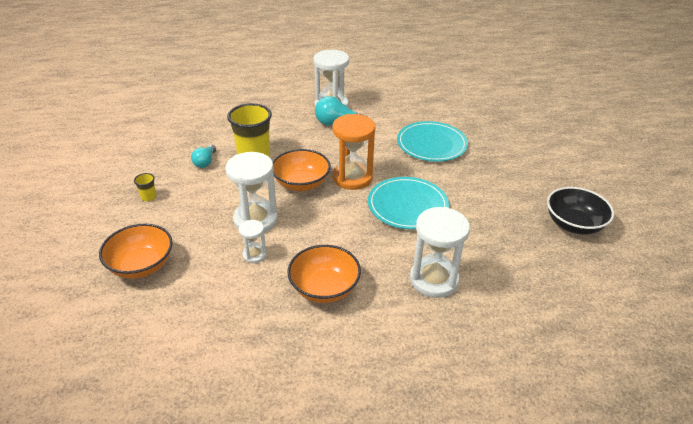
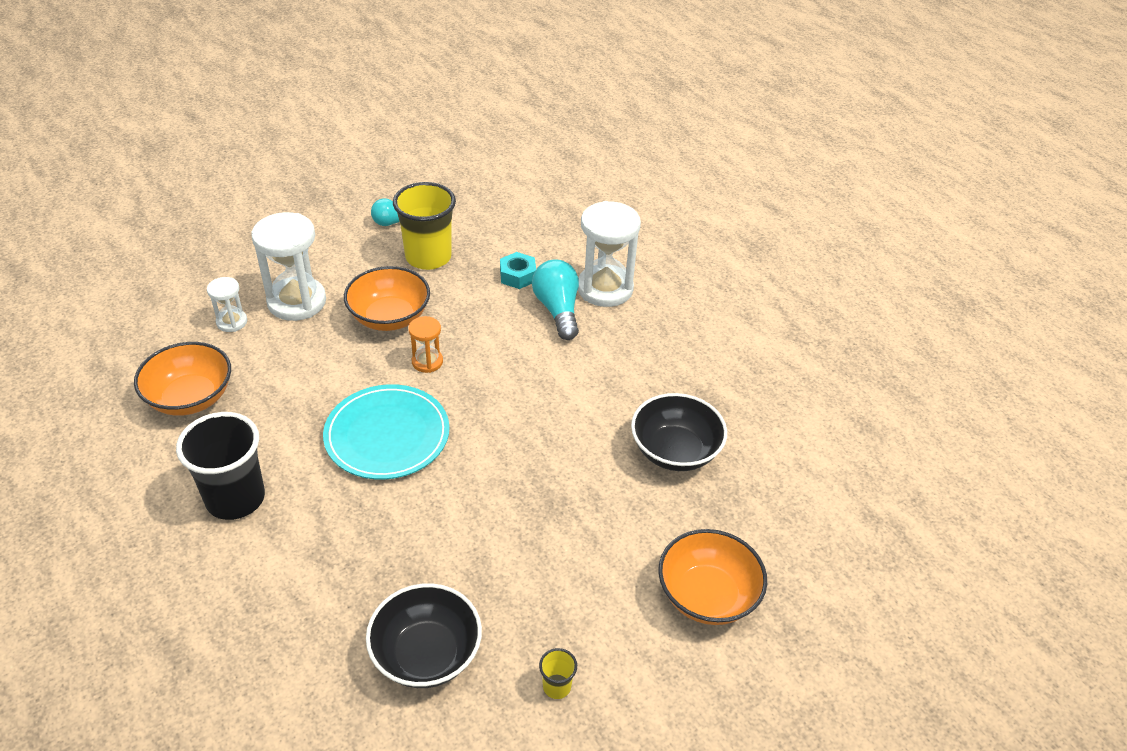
camera: 65 degrees right, 5 degrees up
orange bowl [99,224,173,279] -> orange bowl moved to [658,529,767,625]
yellow cup [134,173,157,201] -> yellow cup moved to [539,648,577,699]
orange hourglass [333,114,375,190] -> orange hourglass [408,316,443,373], size x0.51
turquoise plate [397,121,468,162] -> none
white hourglass [410,207,470,298] -> black cup [176,412,265,520]
none -> turquoise nut [500,252,536,289]
none -> black bowl [631,393,727,471]

